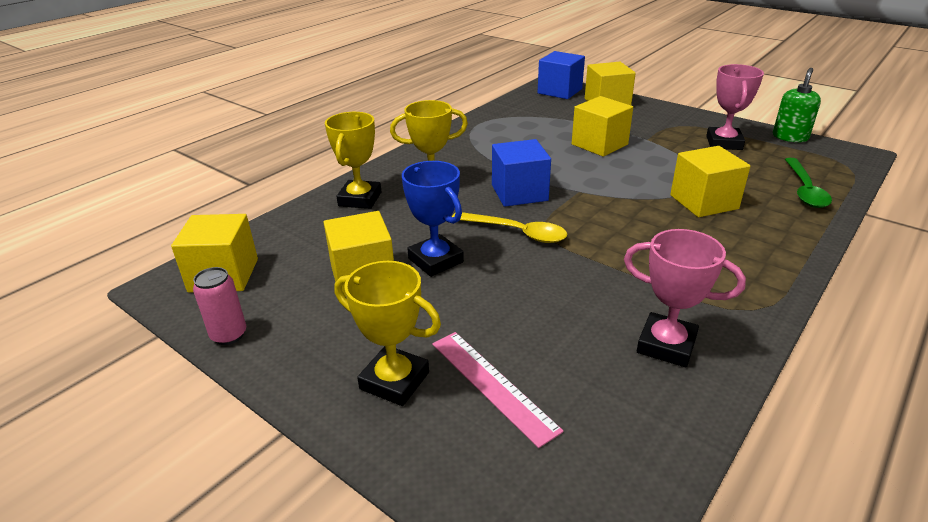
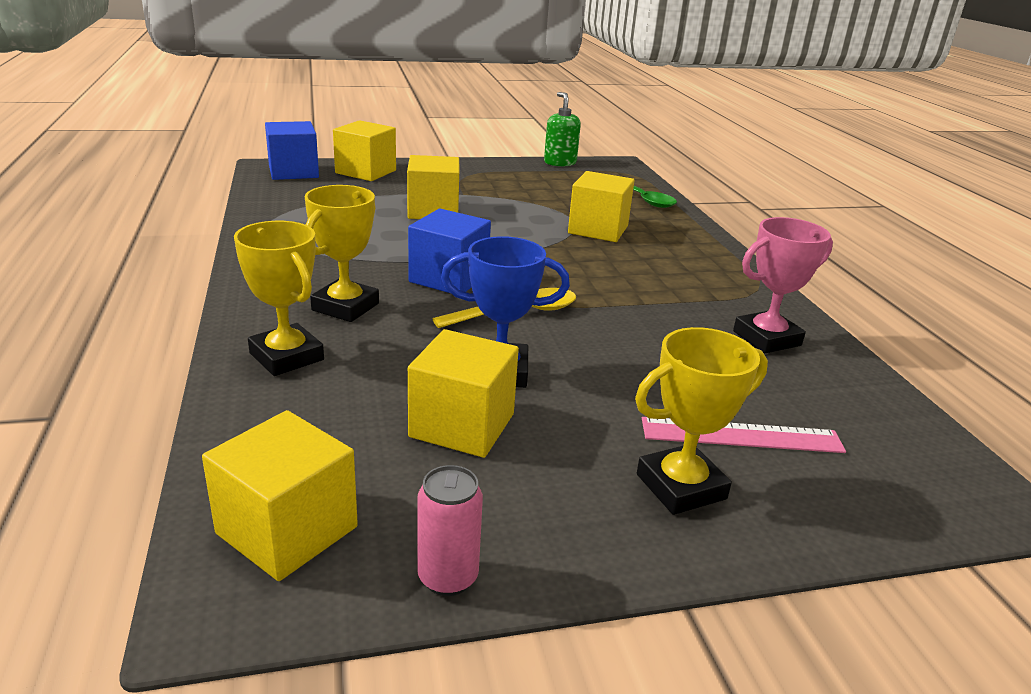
camera: 55 degrees left, 5 degrees down
pink trophy [706,64,764,150] -> none

